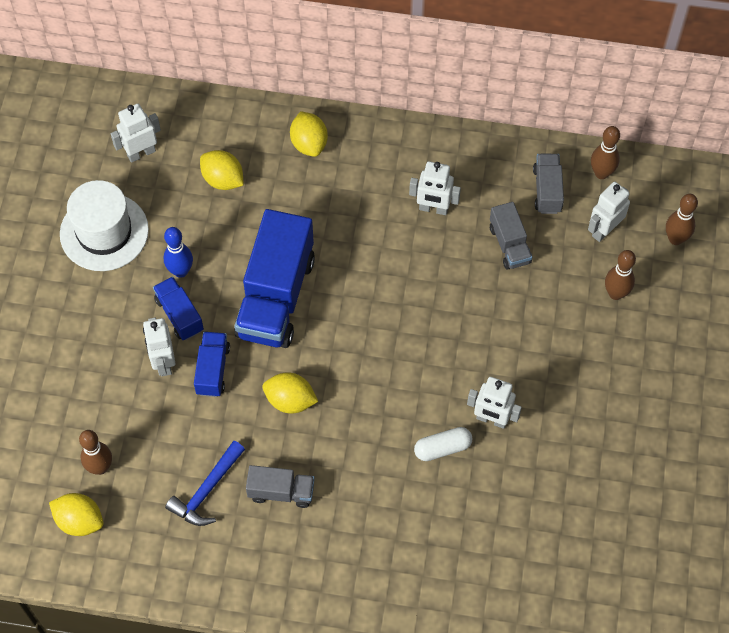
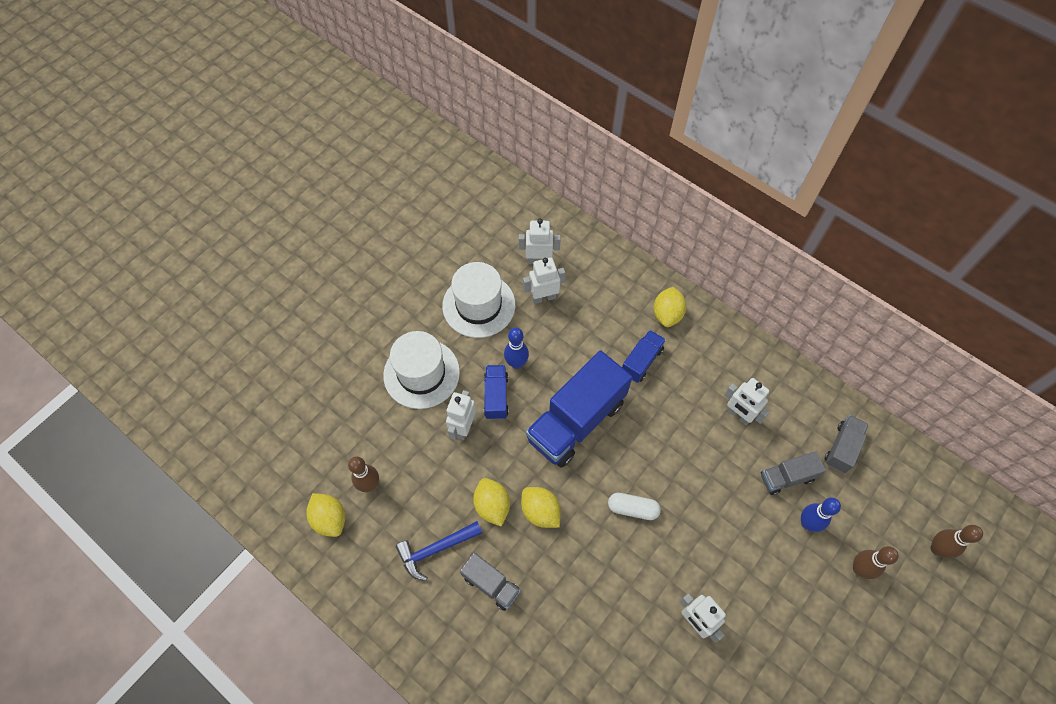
camera: 30 degrees right, 0 degrees up
blue truck [194,332,230,397] -> blue truck moved to [622,330,666,383]
yellow lemon [200,150,244,190] -> yellow lemon moved to [473,478,510,527]
white capsule [414,427,473,461] -> white capsule moved to [608,493,661,520]
grey truck [490,202,532,270] -> grey truck turned 60 degrees clockwise [761,451,826,495]
white robot [588,182,630,242] -> white robot moved to [523,257,565,304]
brown bowling pin [591,126,620,179] -> none
none -> white hat [383,331,460,409]
none -> blue bowling pin [801,498,841,532]

